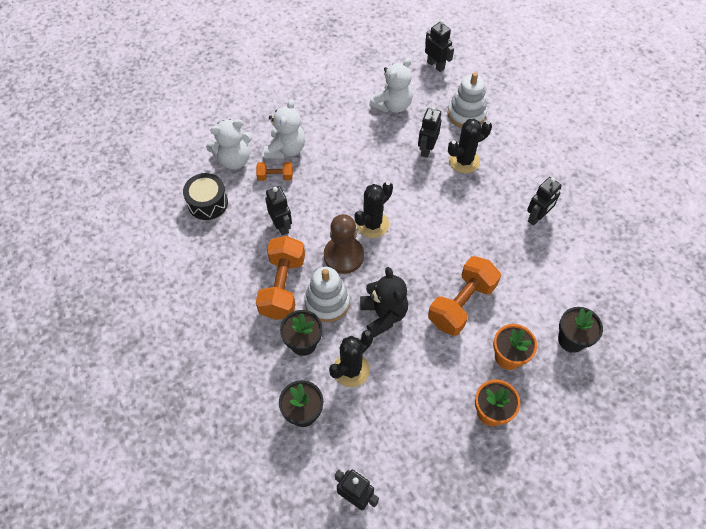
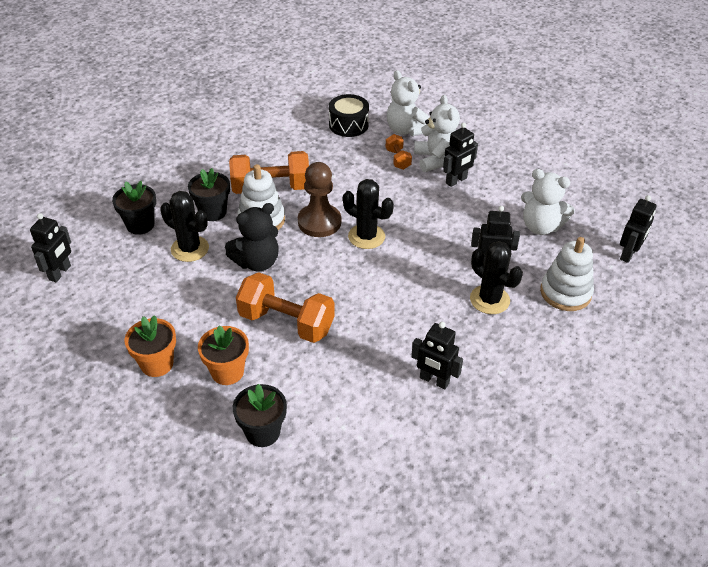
camera: 75 degrees right, 15 degrees down
white teddy bear [264,99,305,159] -> white teddy bear turned 105 degrees counterclockwise [414,95,460,172]
black robot [265,186,292,236] -> black robot moved to [443,123,478,187]

